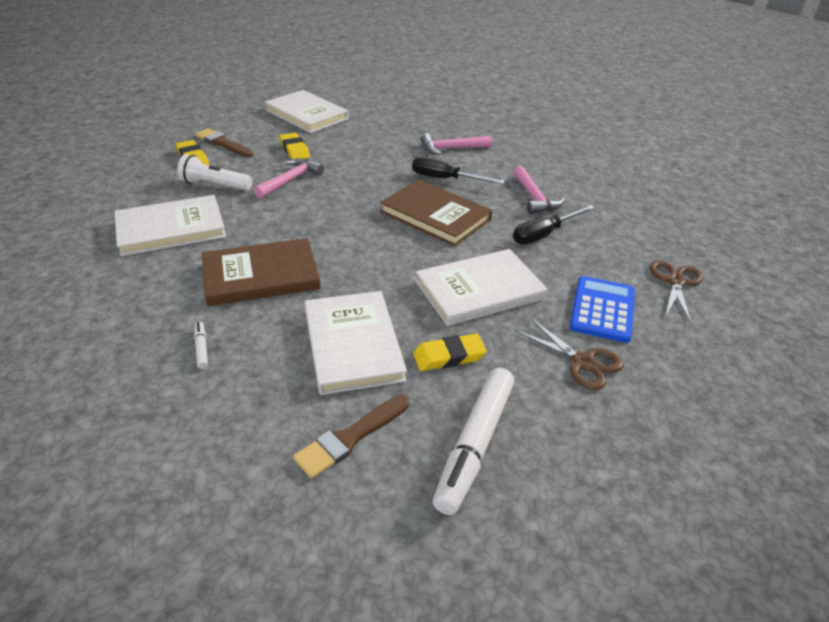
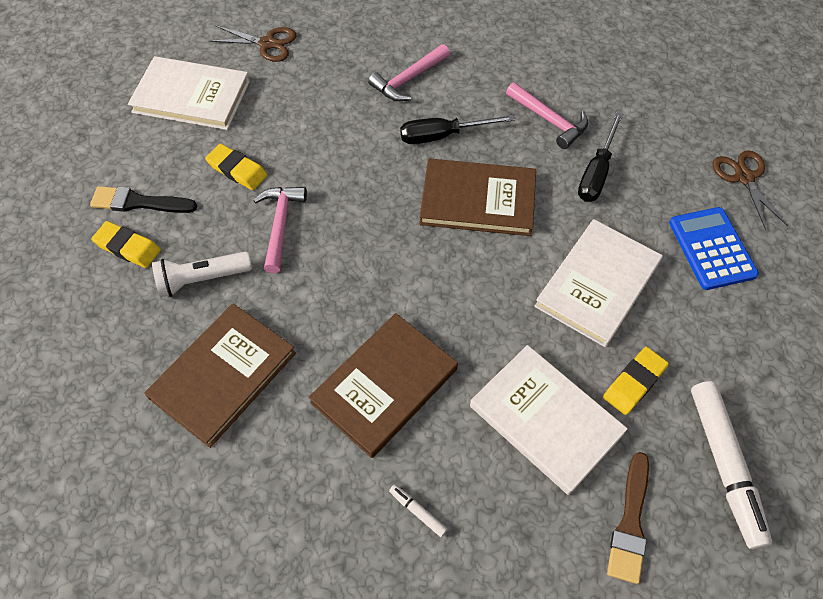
camera: 30 degrees left, 20 degrees up
white book [115,195,226,256] -> brown book [144,303,296,448]
brown brush [195,128,253,157] -> black brush [90,186,197,213]
brown scissors [515,318,624,390] -> brown scissors moved to [209,26,297,62]

